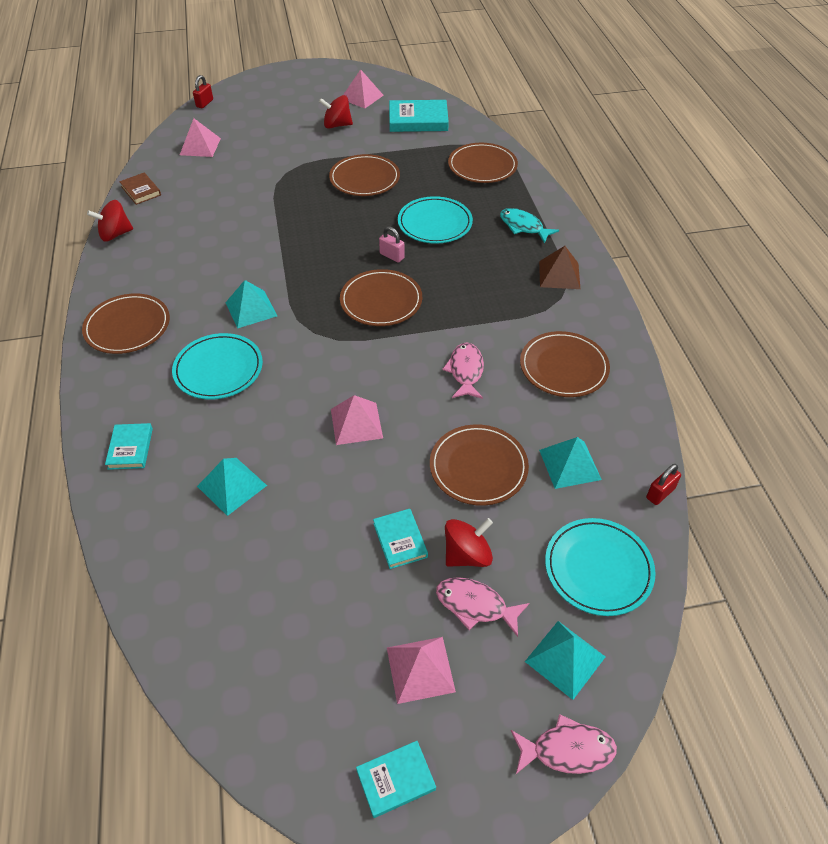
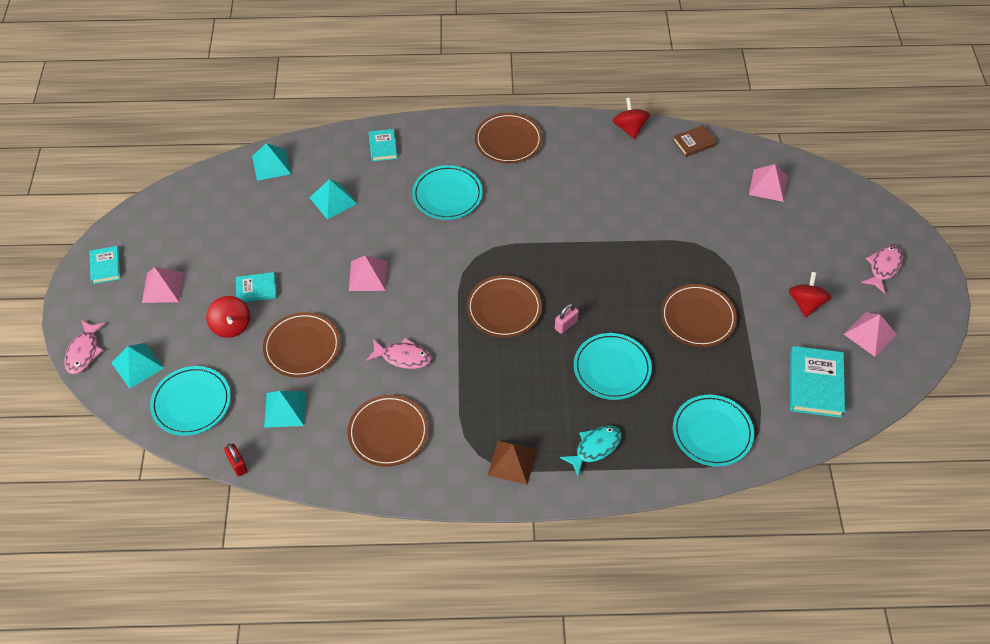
camera: 100 degrees right, 5 degrees up
turquoise book [105,423,153,470] -> turquoise book turned 75 degrees clockwise [369,129,398,161]
red padlock [193,75,213,108] -> none
turquoise pyramid [225,280,277,329] -> turquoise pyramid moved to [252,143,291,181]
pink fish [436,577,529,637] -> pink fish moved to [861,245,903,293]
brown plate [448,143,518,183] -> turquoise plate [673,395,754,467]

